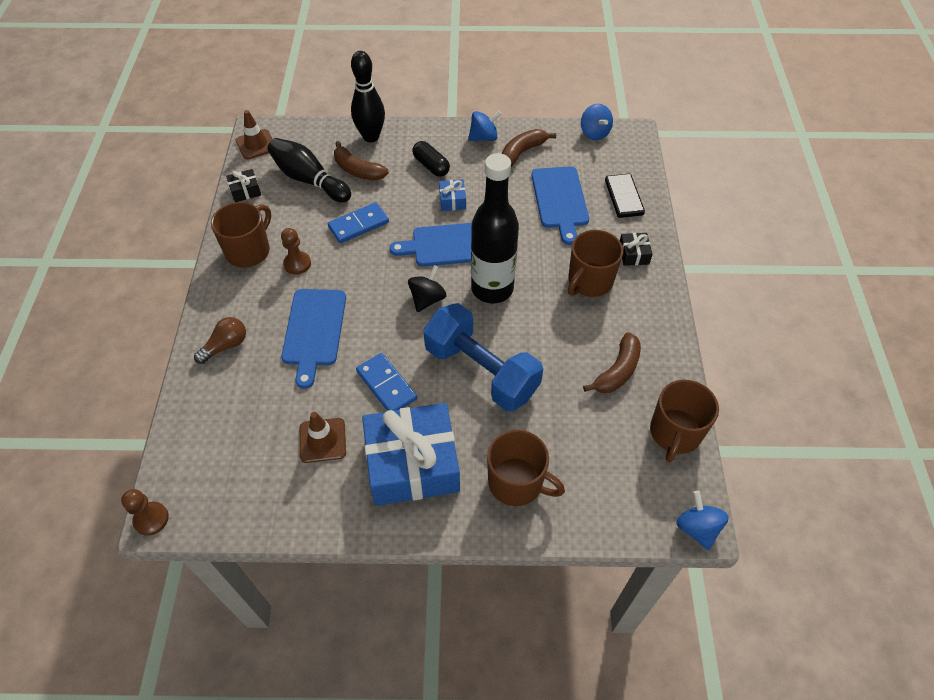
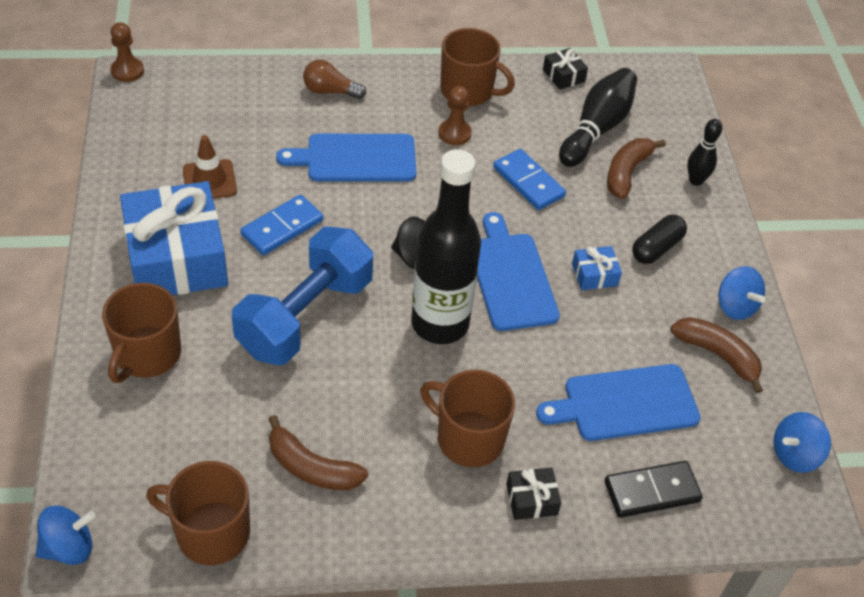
camera: 80 degrees right, 5 degrees down
brown light bulb [194,317,246,364] -> brown light bulb turned 150 degrees clockwise [303,60,366,99]
brown traffic cone [236,110,272,160] -> none
black bowling pin [351,51,385,142] -> black bowling pin [687,119,722,186], size x0.60

